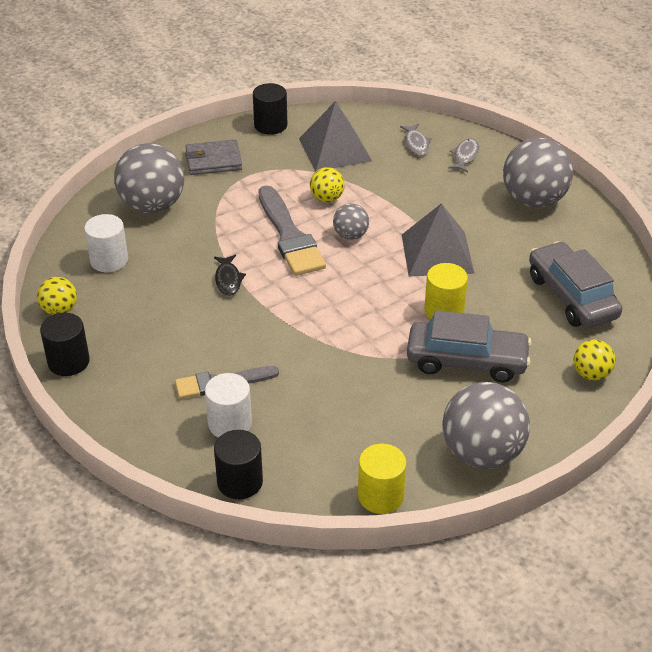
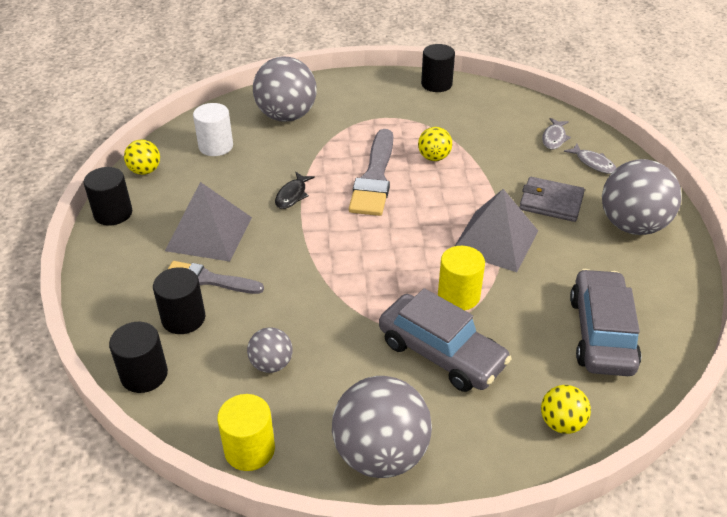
camera: 30 degrees right, 0 degrees up
grey wallet [185,139,242,175] -> grey wallet moved to [519,177,585,222]
white cylinder [205,373,252,438] -> black cylinder [153,267,205,334]
grey pyramid [299,101,372,171] -> grey pyramid moved to [165,182,252,262]
grey ball [333,203,369,240] -> grey ball moved to [247,327,293,373]
grey fish [448,138,479,172] -> grey fish turned 90 degrees clockwise [564,144,616,174]

